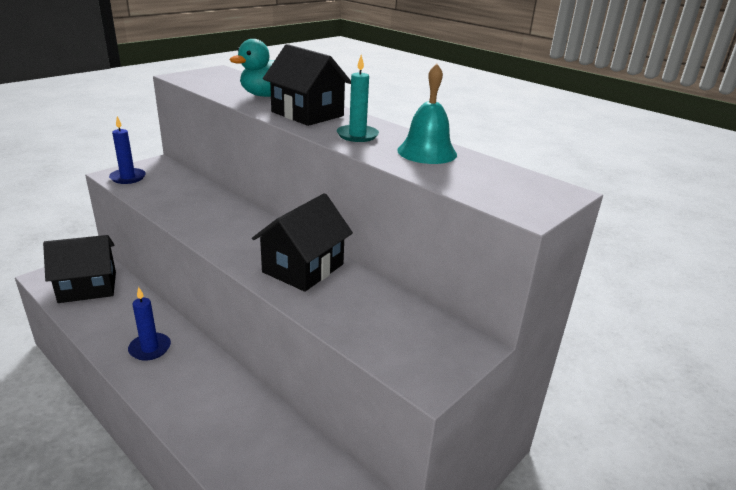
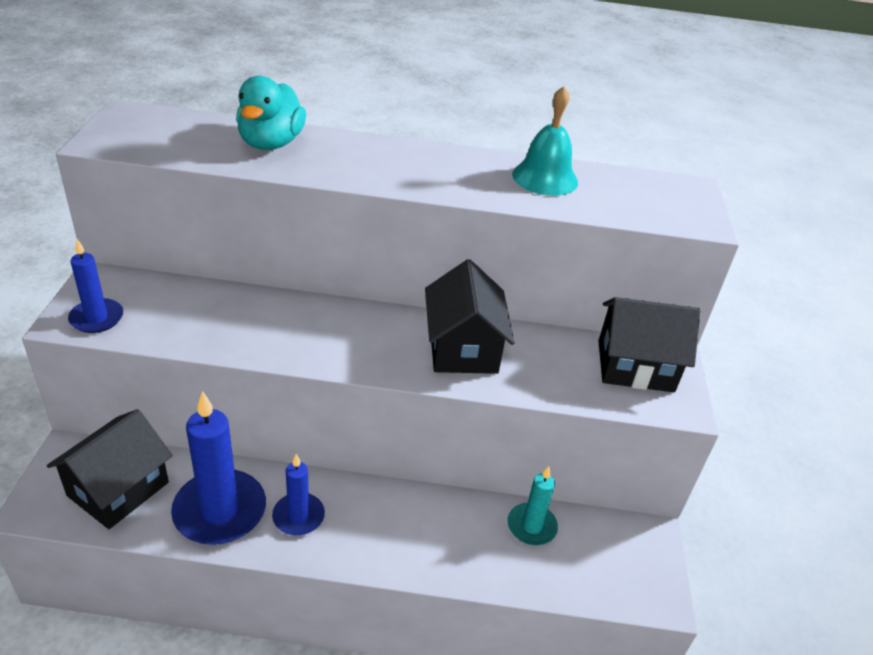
camera: 40 degrees left, 10 degrees up
black house [263,44,351,126] -> black house moved to [599,297,700,392]
turquoise candle [337,55,379,142] -> turquoise candle moved to [508,466,558,545]
none -> blue candle [171,391,266,545]

